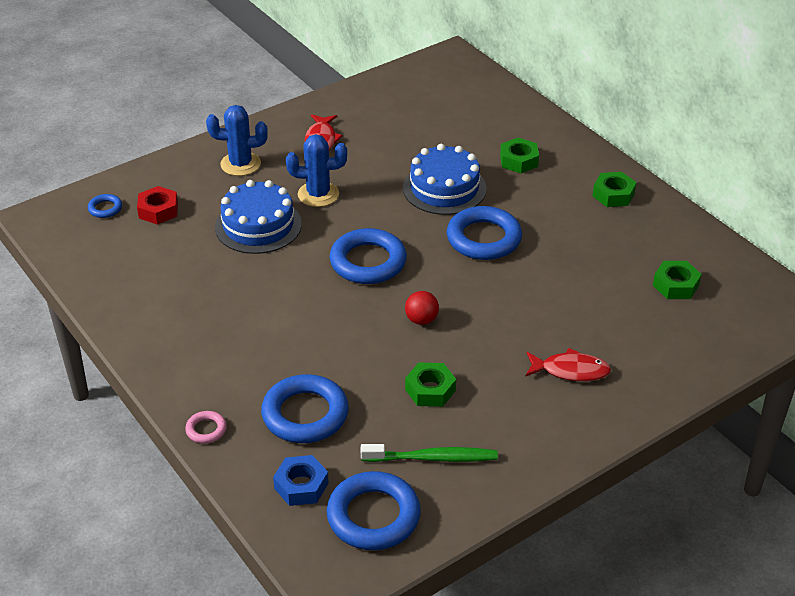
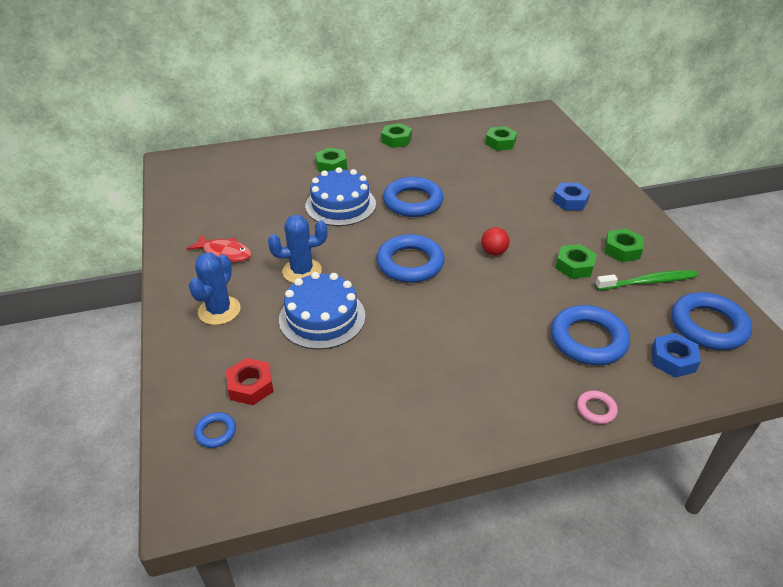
camera: 70 degrees left, 0 degrees up
blue cactus [286,134,347,207] -> blue cactus turned 60 degrees clockwise [268,215,328,283]
green toothbrush [361,444,498,462] -> green toothbrush turned 60 degrees clockwise [595,270,698,290]
red fish [525,348,611,381] -> blue nut [553,183,591,210]
none -> green nut [605,228,643,262]

